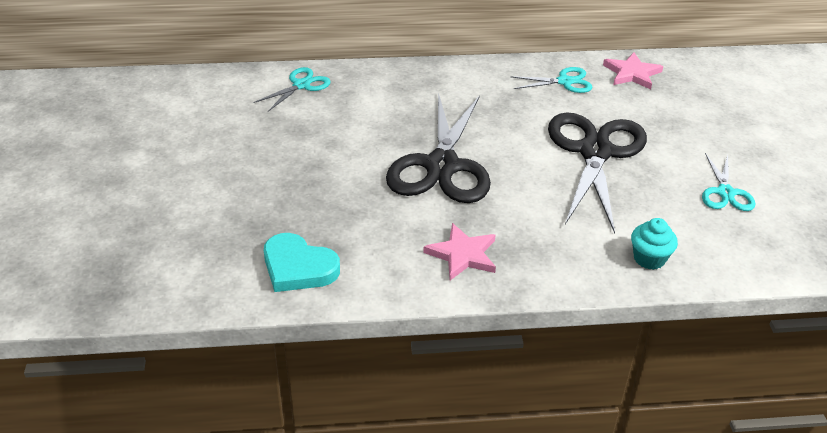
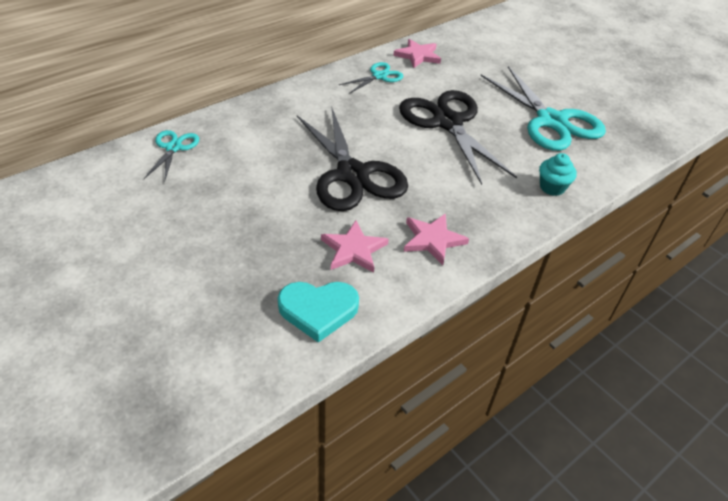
camera: 35 degrees left, 5 degrees up
turquoise scissors [702,153,755,211] -> turquoise scissors [481,66,606,151], size x2.04
none -> pink star [321,221,389,273]

